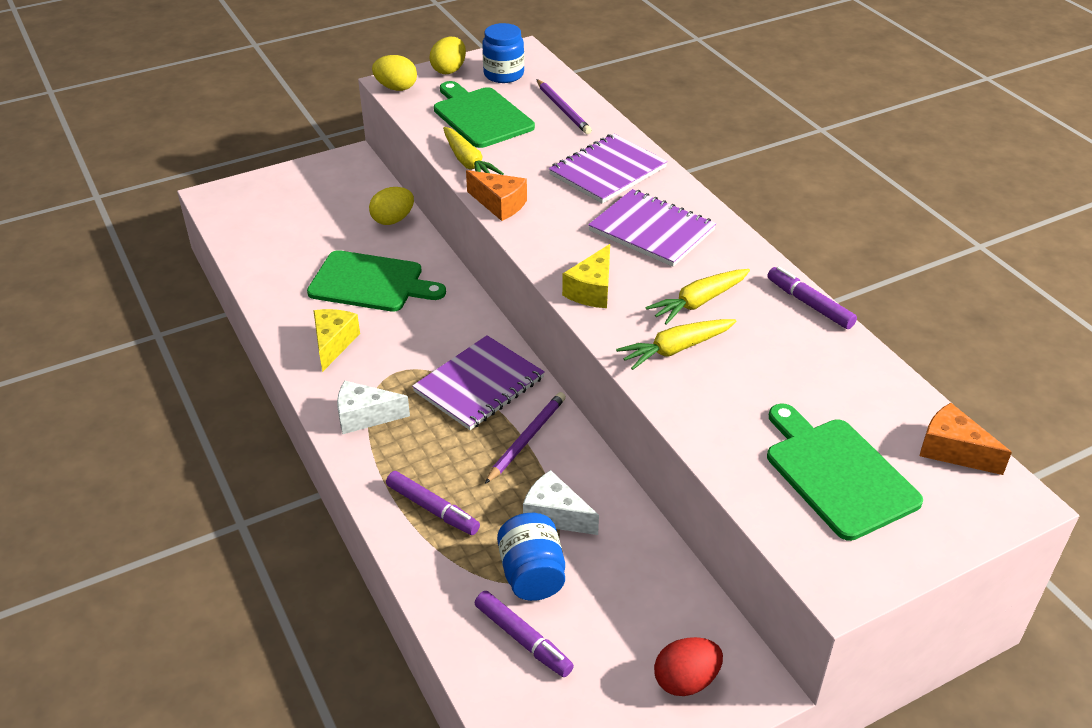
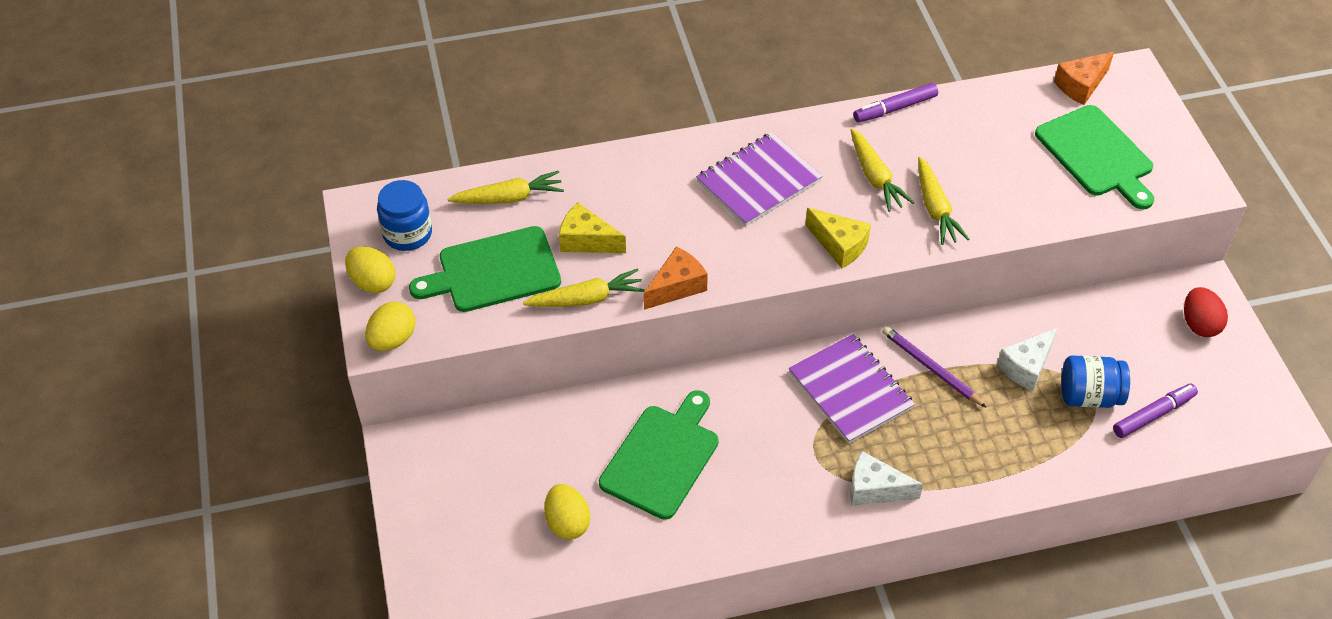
camera: 75 degrees left, 10 degrees up
yellow cheese [313,309,360,372] -> yellow cheese moved to [559,203,626,253]
white cheese [337,381,410,434] -> white cheese turned 90 degrees clockwise [850,451,923,506]
yellow egg [369,187,414,225] -> yellow egg moved to [545,484,590,540]
purple marker [386,471,480,535] -> none
purple pencil [536,79,592,134] -> yellow carrot [447,171,564,204]
purple notebook [549,133,668,204] -> none
green cutting board [767,403,923,541] -> green cutting board turned 105 degrees counterclockwise [1035,105,1154,209]

